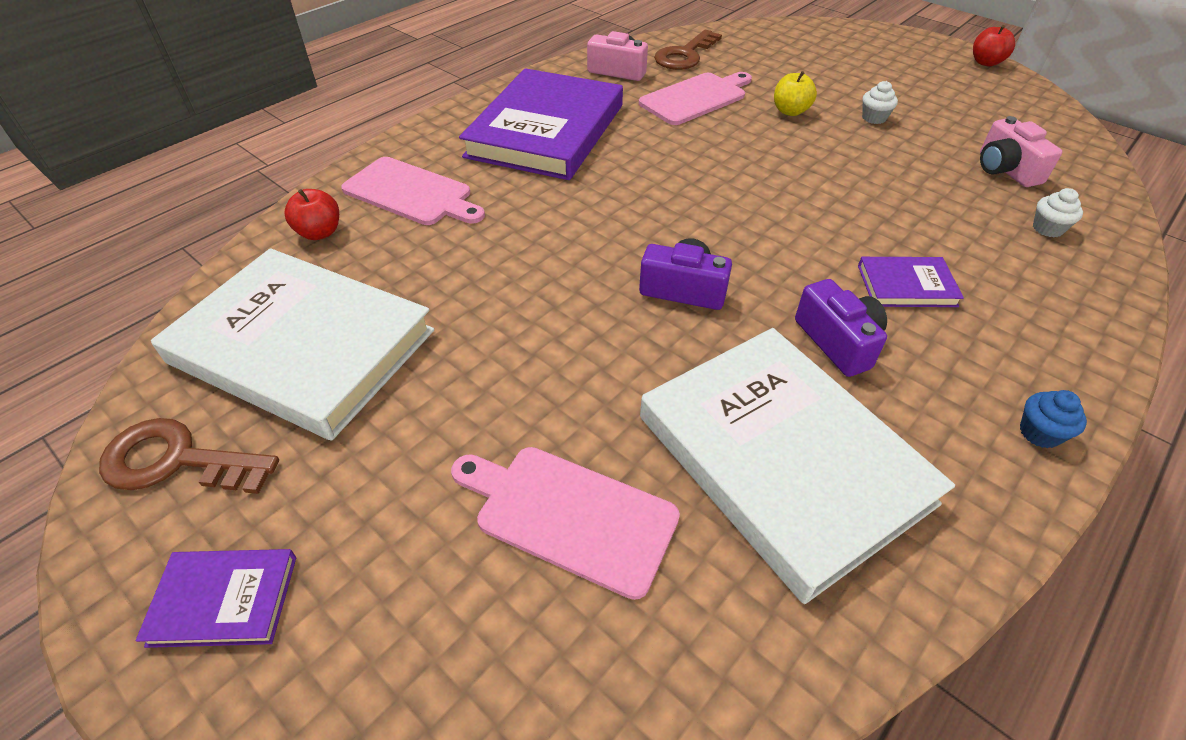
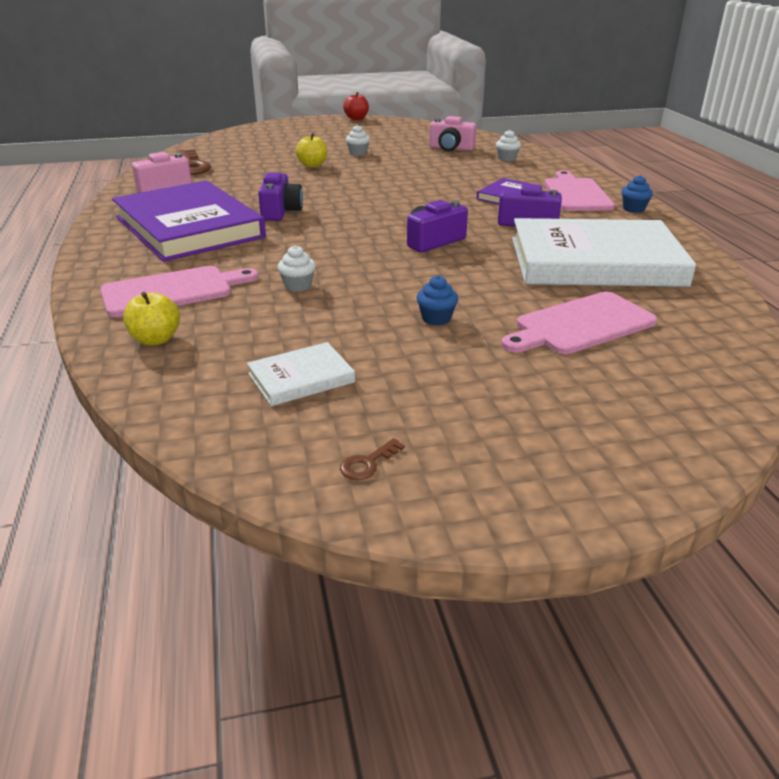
camera: 55 degrees left, 15 degrees down
brown key [99,418,279,494] -> brown key [340,438,405,480], size x0.43
purple book [136,549,296,648] -> none
white book [151,248,434,441] -> white book [247,342,355,406], size x0.43
red apple [284,189,339,240] -> yellow apple [123,292,180,345]
pink cutting board [639,72,752,125] -> pink cutting board moved to [544,171,615,211]
none -> purple camera [258,172,303,221]
none -> white cupcake [277,245,316,292]
none -> blue cupcake [417,275,458,326]

